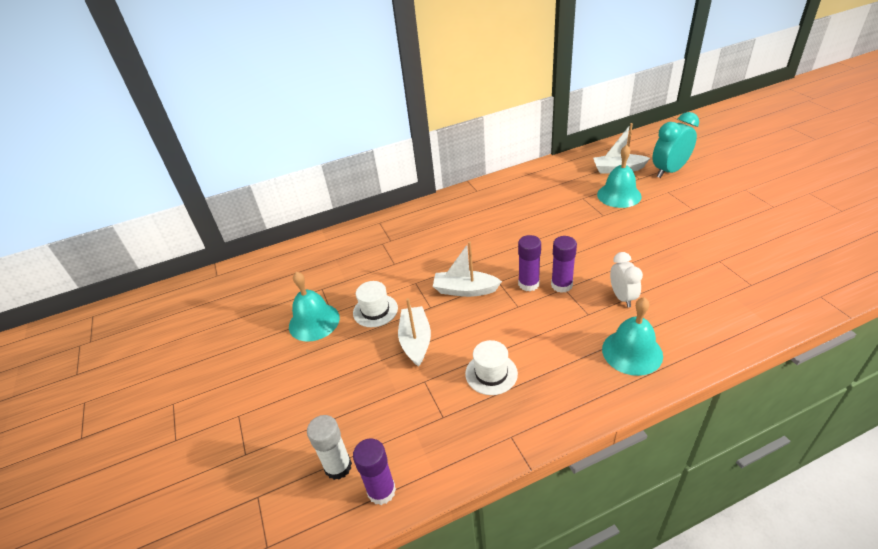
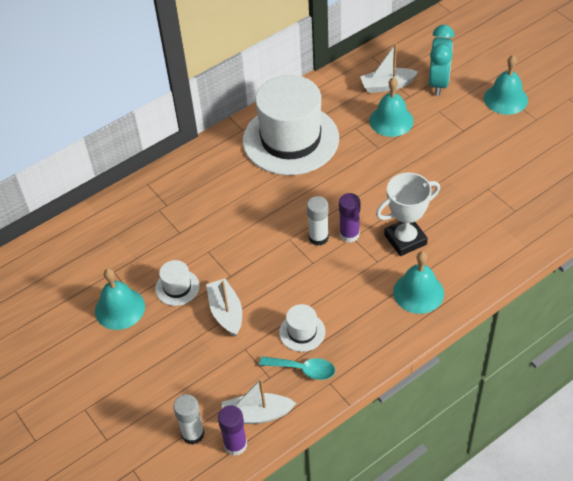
camera: 15 degrees left, 10 degrees up
white boat [433,242,502,297] -> white boat moved to [222,378,296,424]
purple glue stick [518,235,541,291] -> white glue stick [307,196,329,246]
white clock [610,252,643,307] -> white trophy [376,173,440,256]
turquoise clock [652,112,699,178] -> turquoise clock turned 150 degrees clockwise [429,25,454,96]
none -> white hat [243,75,339,175]
none -> turquoise spoon [259,356,335,380]
none -> turquoise bell [484,55,528,115]

